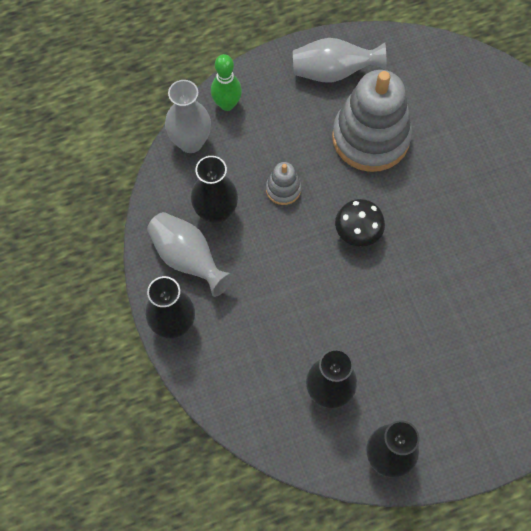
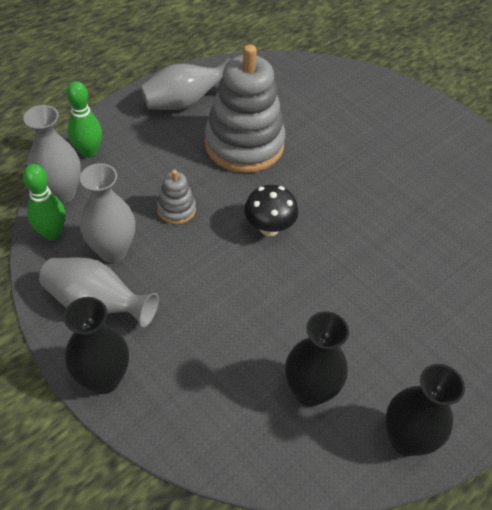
camera: 25 degrees left, 15 degrees down
black vase [191,156,238,225] -> grey vase [80,163,135,263]
none -> green bowling pin [23,164,66,240]

